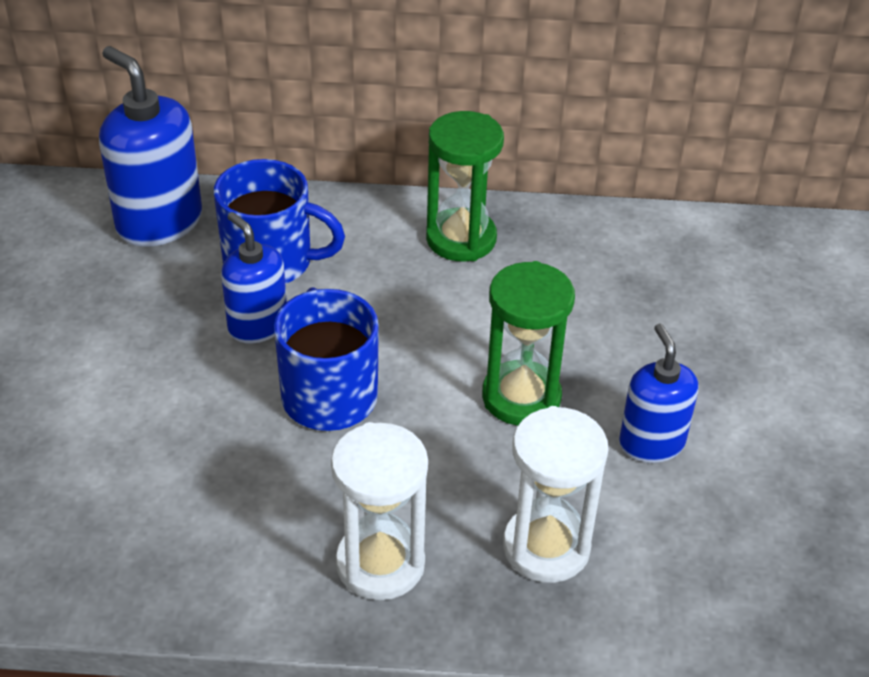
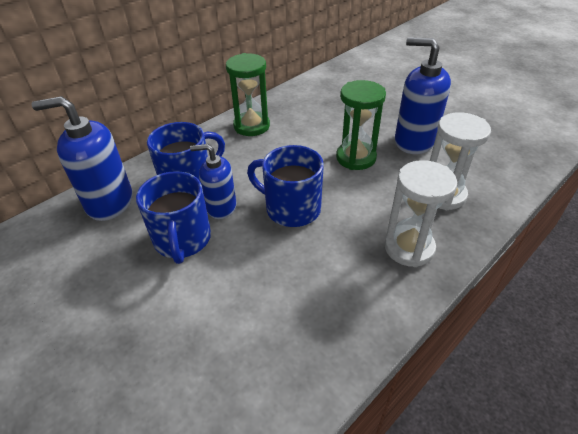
camera: 45 degrees left, 0 degrees up
blue soap dispenser [619,323,698,463] -> blue soap dispenser [395,37,451,154], size x1.57
none -> blue mug [136,171,211,264]

